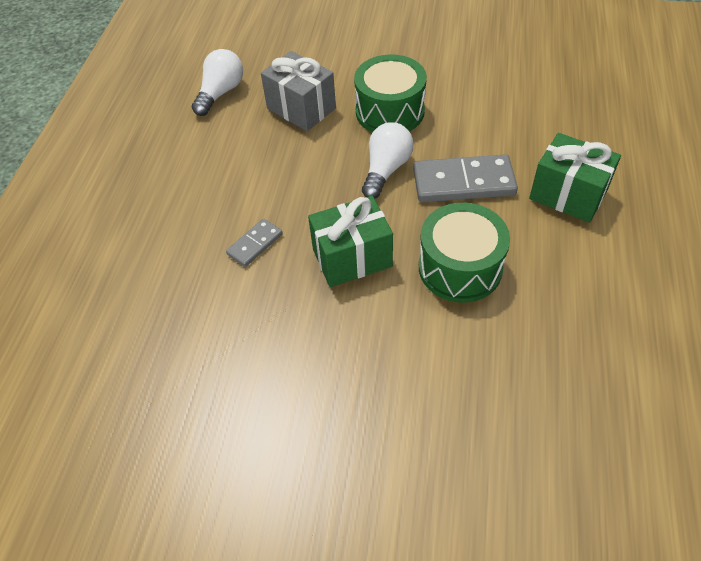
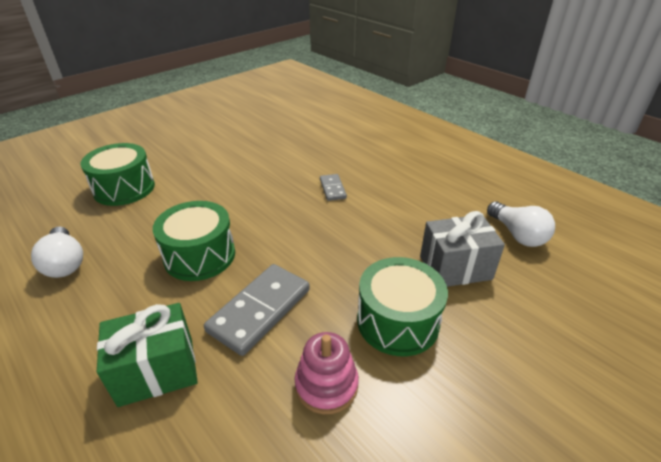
camera: 125 degrees right, 15 degrees down
green gift [308,196,393,287] -> none
white light bulb [362,122,413,199] -> white light bulb moved to [31,226,83,278]
none -> green drum [80,143,155,206]
none -> pink stacking toy [295,332,359,414]

